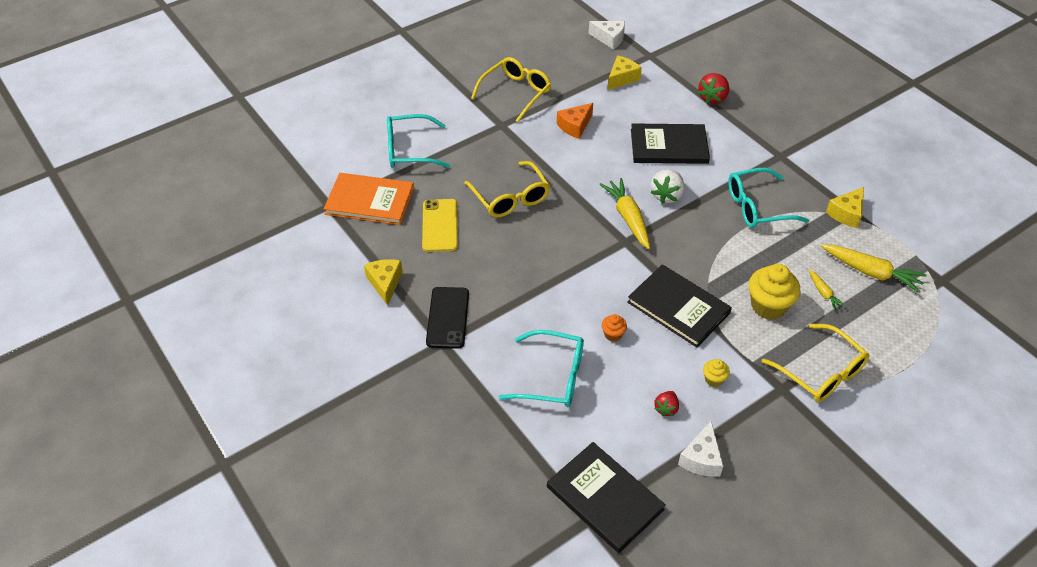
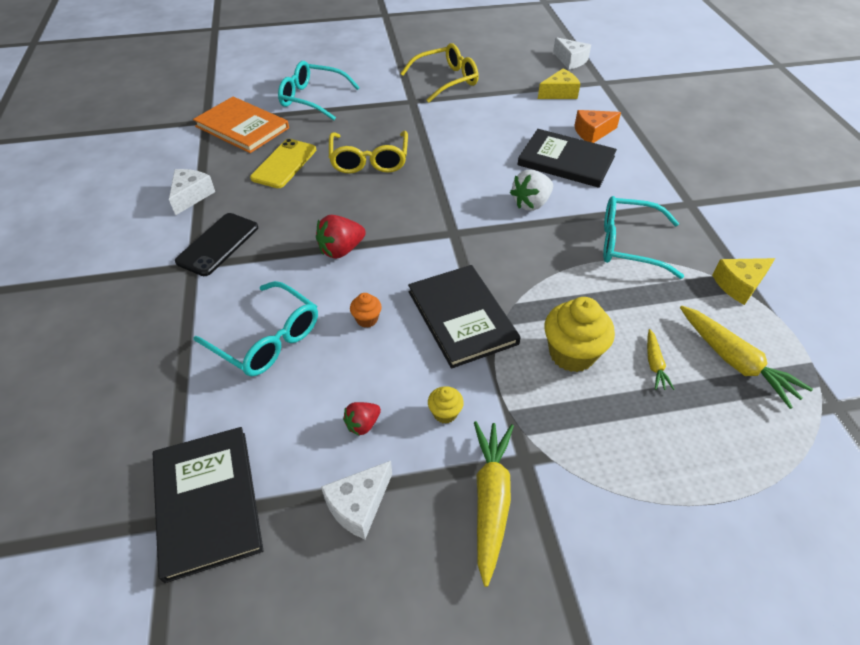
camera: 25 degrees right, 0 degrees up
yellow cheese [364,259,403,306] -> white cheese [169,169,215,216]
orange cheese [557,103,593,139] -> orange cheese moved to [574,110,621,143]
yellow carrot [599,178,650,249] -> yellow carrot moved to [474,421,514,587]
red strawberry [698,73,729,104] -> red strawberry moved to [316,215,366,259]
yellow glasses [762,324,869,402] -> none

